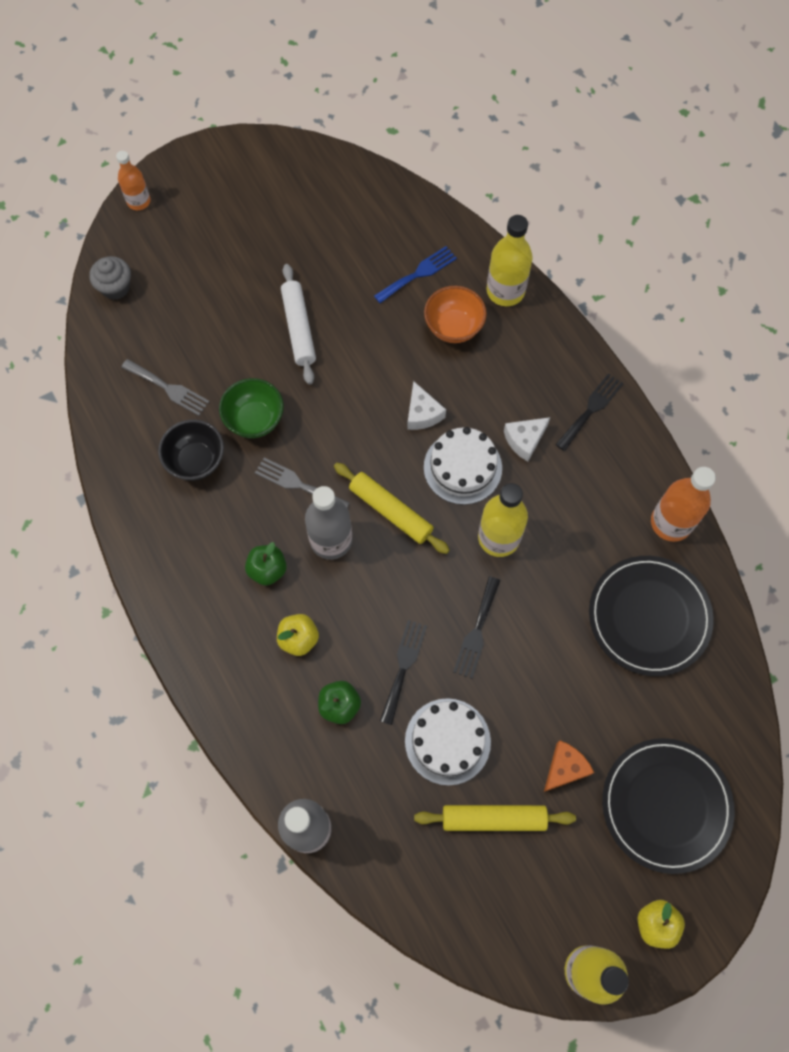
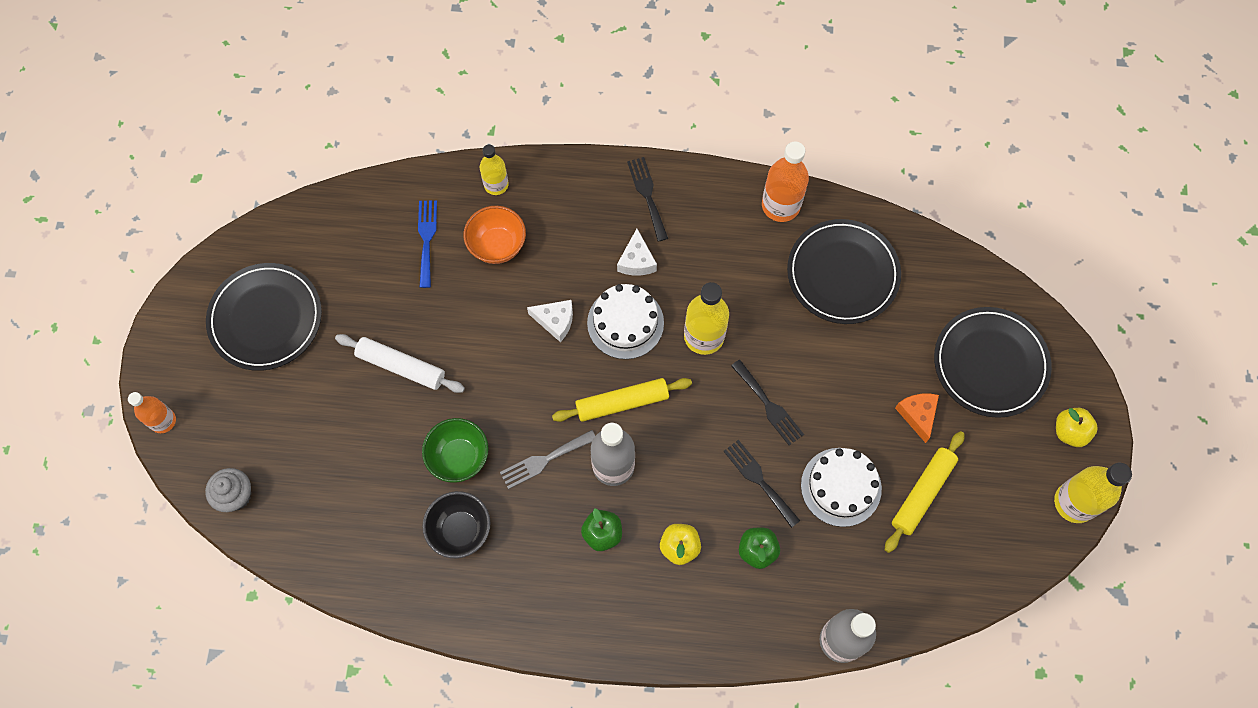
camera: 55 degrees left, 0 degrees up
grey fork [121,359,210,416] -> none
yellow bottle [486,215,533,306] -> yellow bottle [480,145,509,195], size x0.64
none -> black plate [206,263,322,371]

